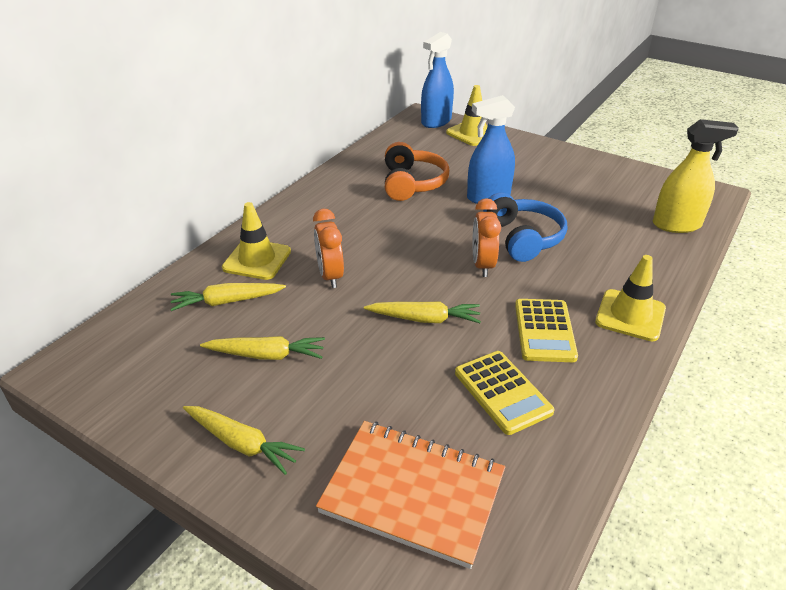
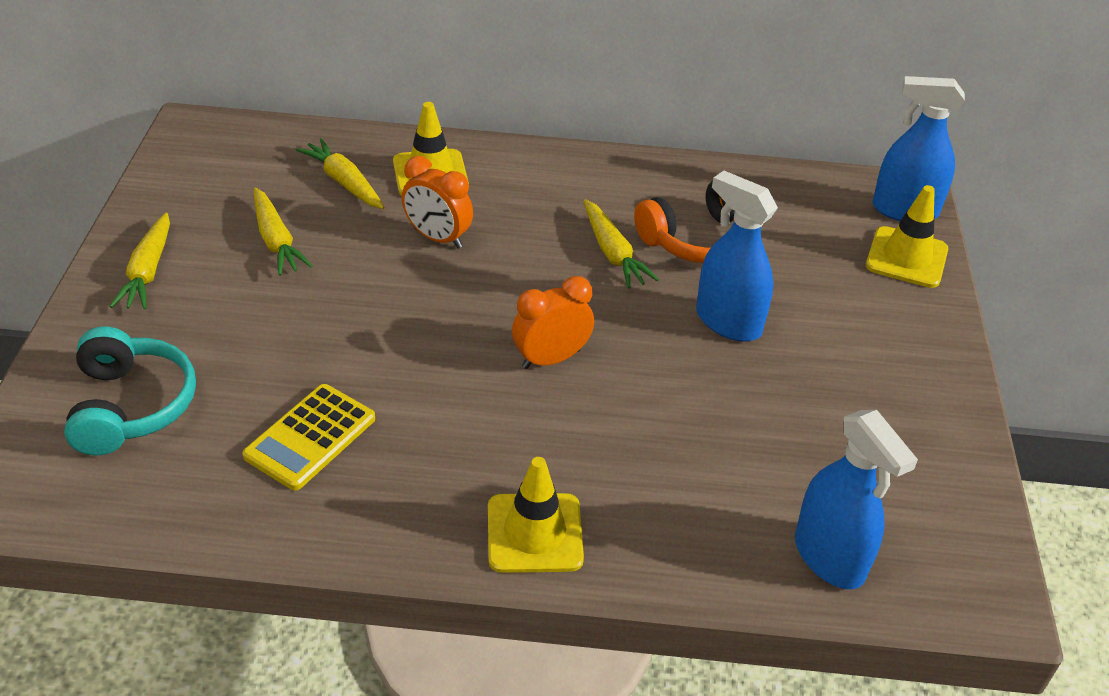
camera: 60 degrees right, 5 degrees up
orange clock [313,209,344,288] -> orange clock turned 105 degrees counterclockwise [402,156,473,248]
orange notebook [316,421,505,569] -> turquoise headphones [64,327,196,455]
yellow carrot [364,302,481,323] -> yellow carrot moved to [584,199,659,289]
blue headphones [483,193,567,262] -> none
yellow calculator [515,299,578,362] -> none
yellow spray bottle [653,119,739,233] -> blue spray bottle [795,410,918,589]

